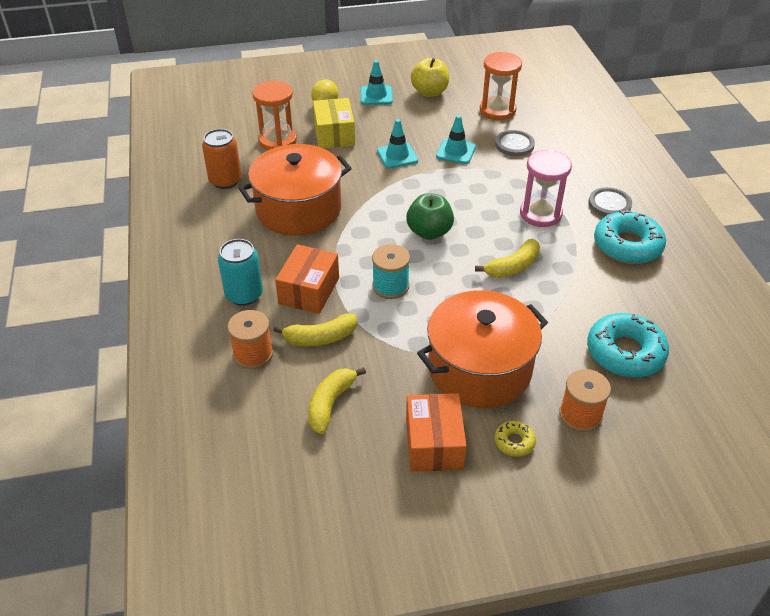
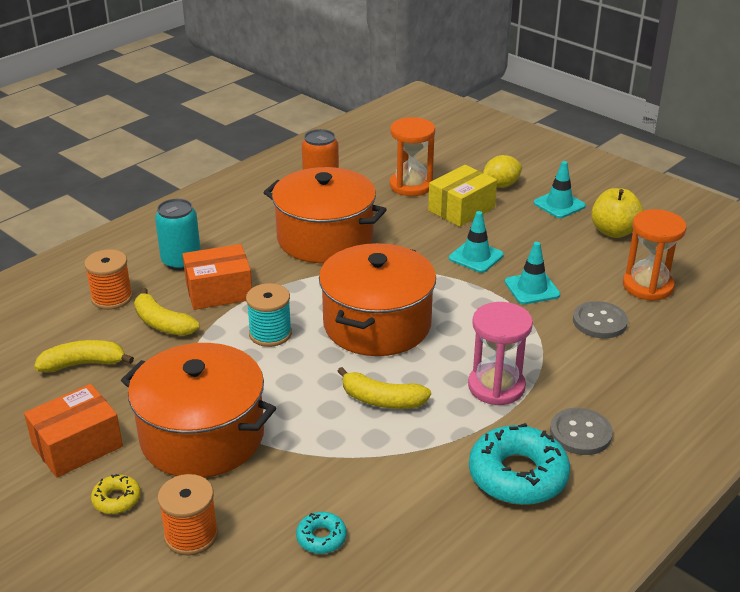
camera: 55 degrees right, 10 degrees down
green apple [406,193,454,240] -> orange pot [319,243,436,356]
turquoise donut [587,313,669,377] -> turquoise donut [296,512,347,554], size x0.47

